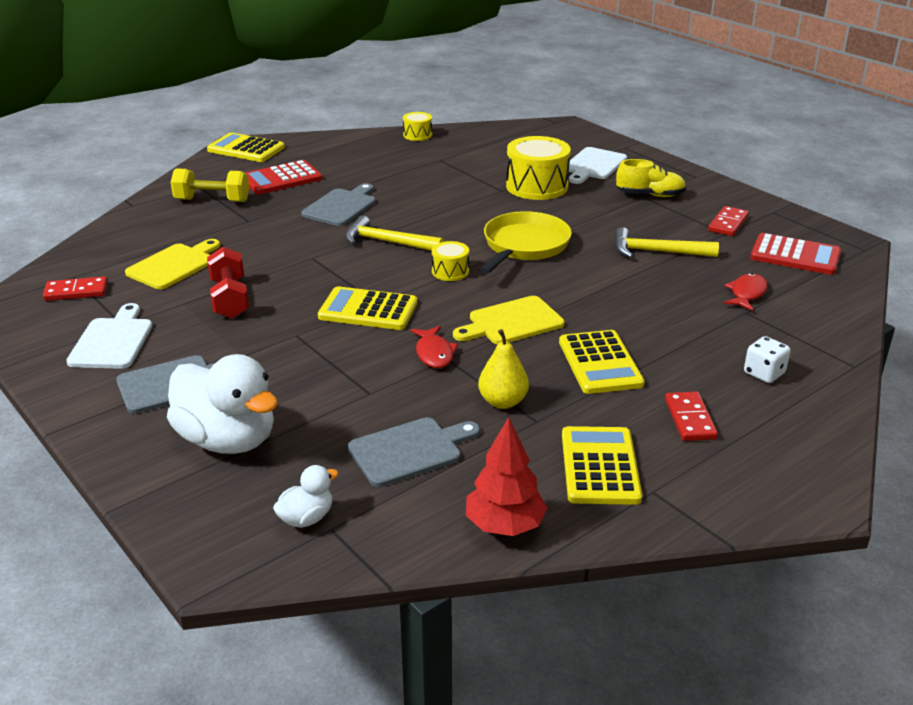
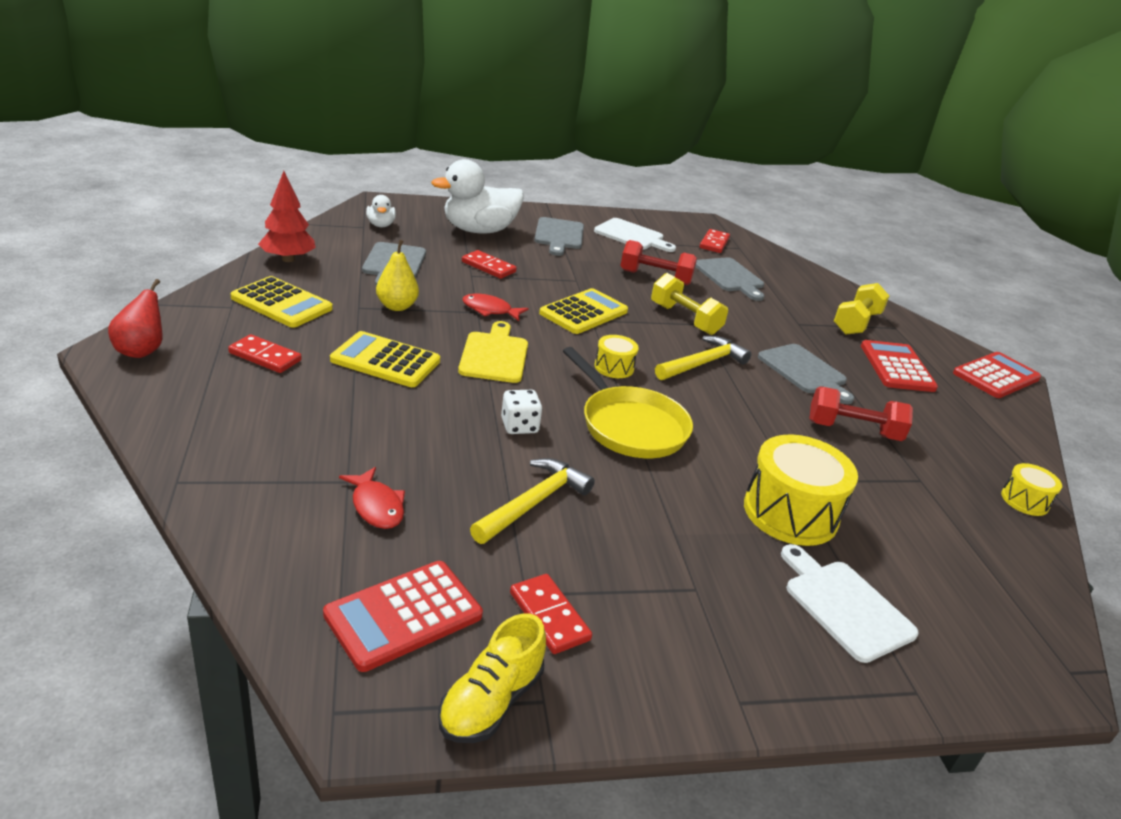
camera: 115 degrees right, 0 degrees up
yellow cutting board [125,239,220,289] -> grey cutting board [695,257,764,301]
yellow calculator [207,133,285,162] -> red calculator [953,352,1041,398]
yellow shoe [616,159,686,197] -> yellow shoe moved to [438,613,546,743]
white dice [744,336,791,383] -> white dice moved to [501,390,542,434]
none -> red pear [108,279,163,358]
none -> red domino [462,250,517,279]
none -> yellow dumbbell [651,273,728,335]
none -> red dumbbell [809,387,913,441]

